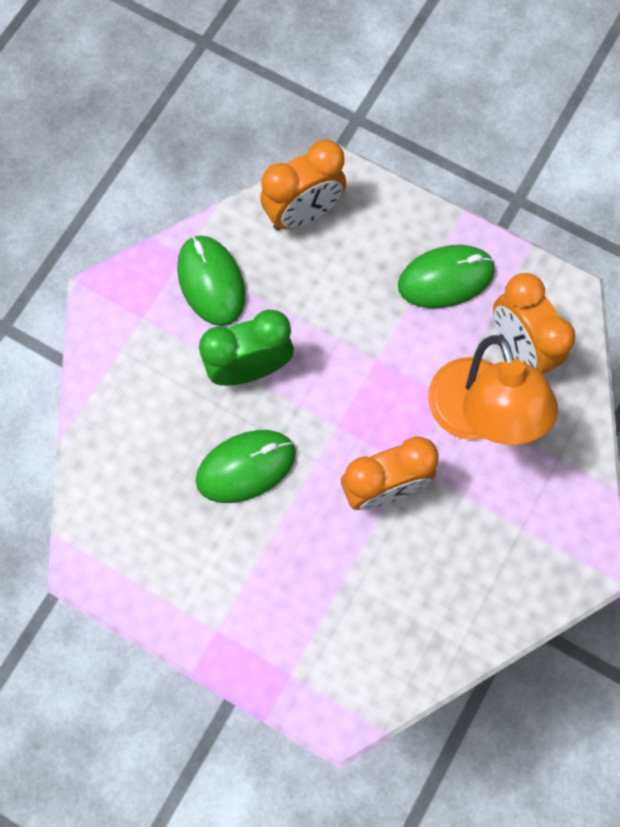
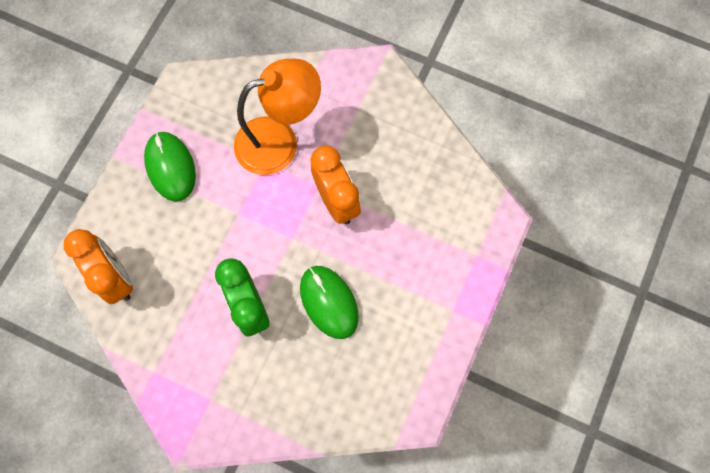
camera: 95 degrees left, 0 degrees up
green mouse [177,235,245,326] -> none
orange clock [493,273,576,375] -> none

